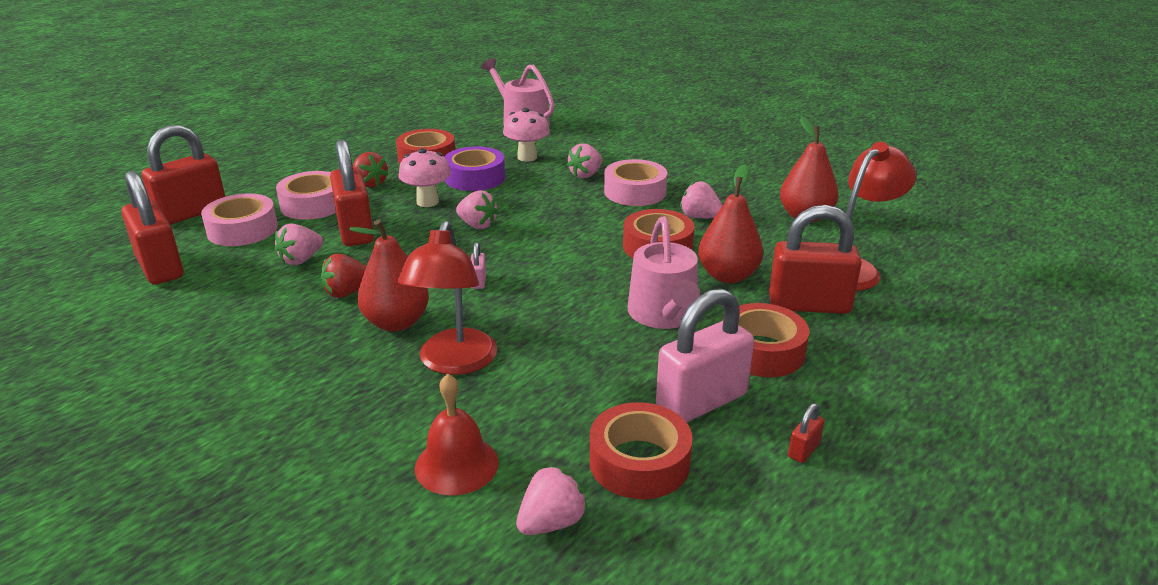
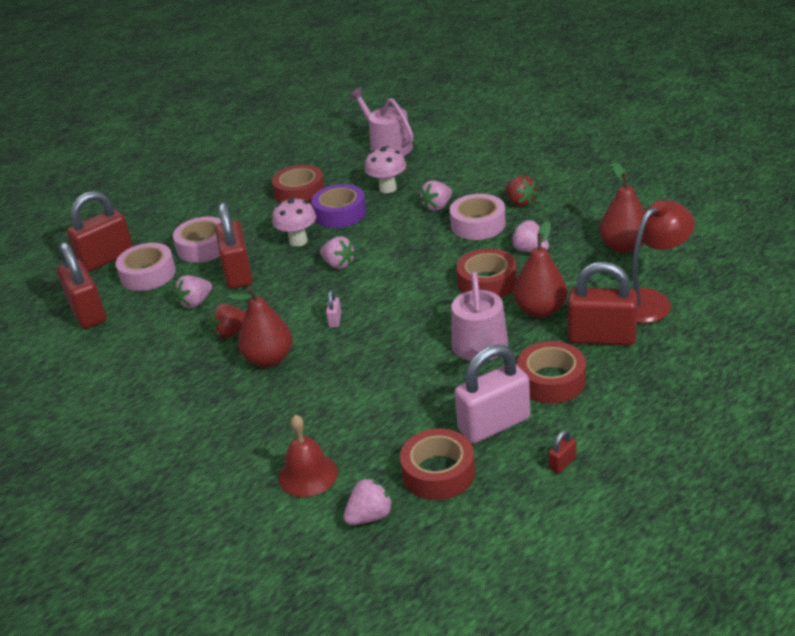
camera: 10 degrees right, 5 degrees up
red strawberry [353,152,389,188] -> red strawberry moved to [505,175,538,207]
red lamp [398,221,497,375] -> none

